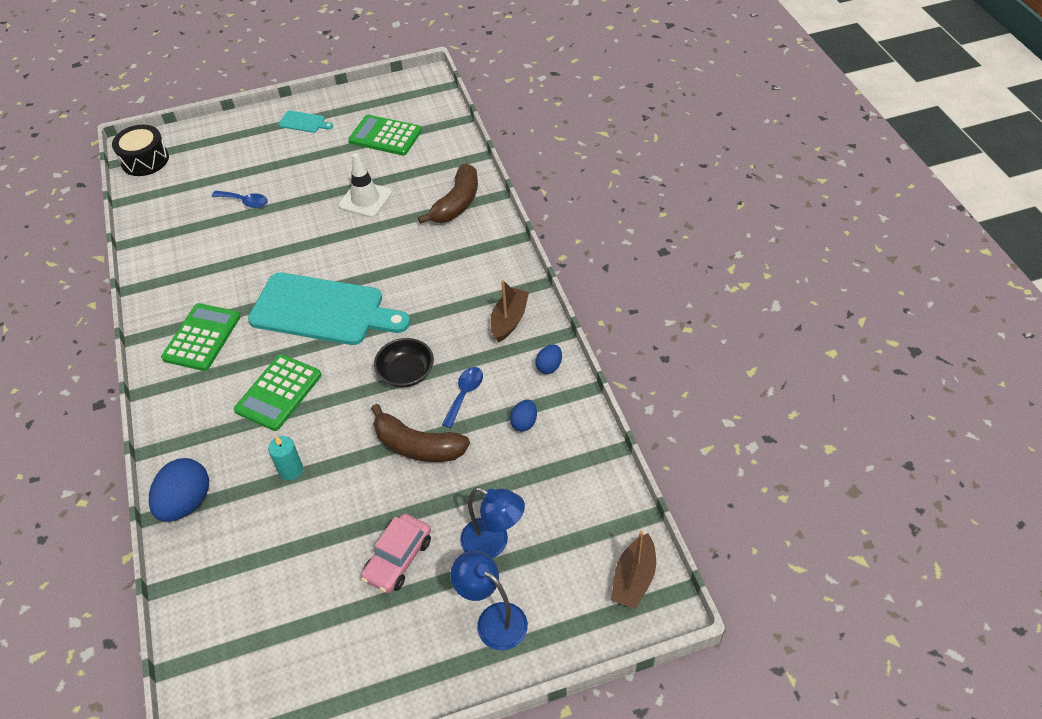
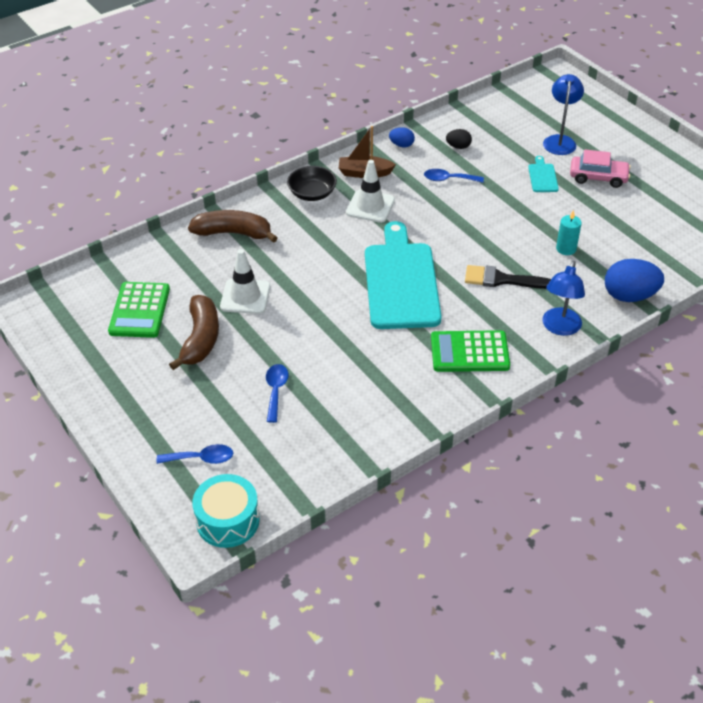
camera: 110 degrees left, 5 degrees down
black drum [112,125,169,176] -> turquoise drum [192,474,260,548]
green calculator [234,354,322,431] -> black brush [465,265,551,289]
turquoise cutting board [279,111,333,133] -> turquoise cutting board moved to [528,156,559,192]
brown banana [371,404,470,462] -> brown banana moved to [169,295,219,370]
black bowl [374,338,434,388] -> black bowl moved to [287,166,337,201]
blue lamp [450,550,528,650] -> blue lamp moved to [542,261,585,336]
blue egg [510,400,537,432] -> black egg [446,129,472,149]
brown boat [611,531,656,609] -> none
none -> blue spoon [157,444,233,464]
none -> white traffic cone [346,160,395,223]

